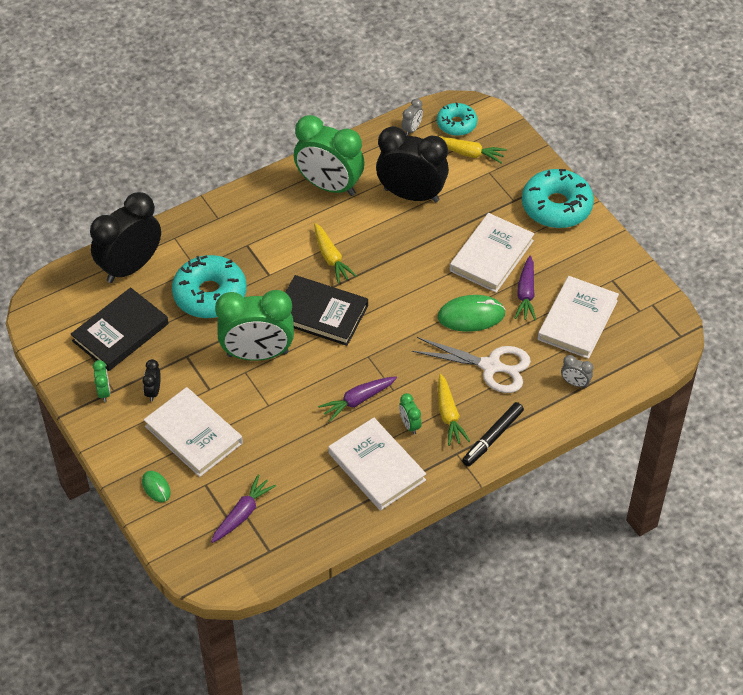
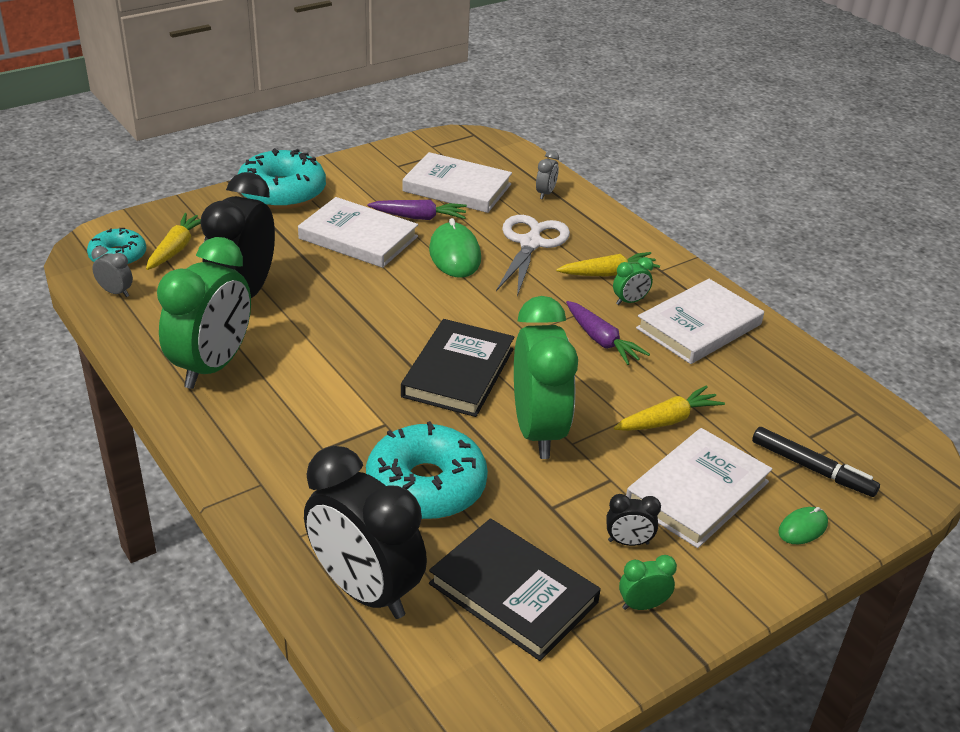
camera: 95 degrees left, 15 degrees down
purple carrot [211,474,276,543] -> none
yellow carrot [314,223,357,284] -> yellow carrot moved to [614,386,725,431]
black marker [462,402,524,466] -> black marker moved to [752,427,880,497]

